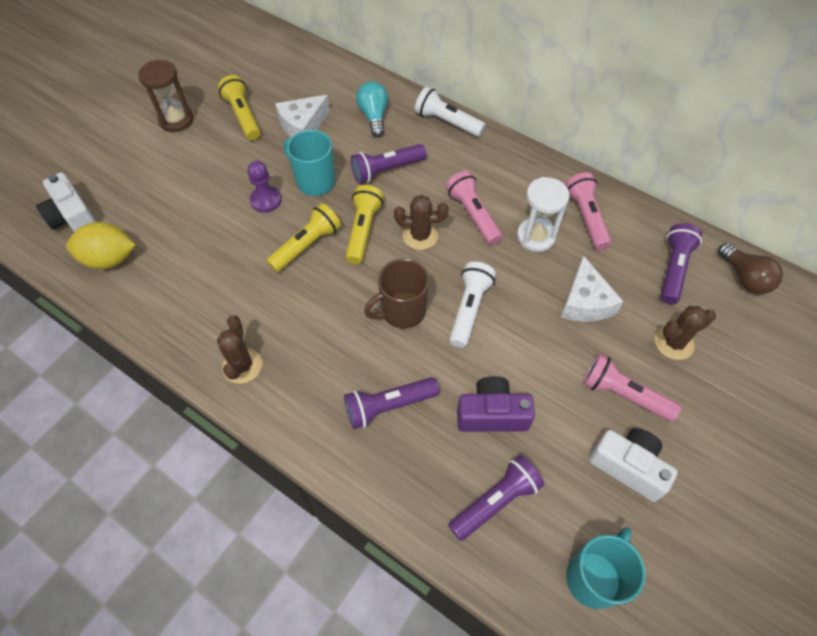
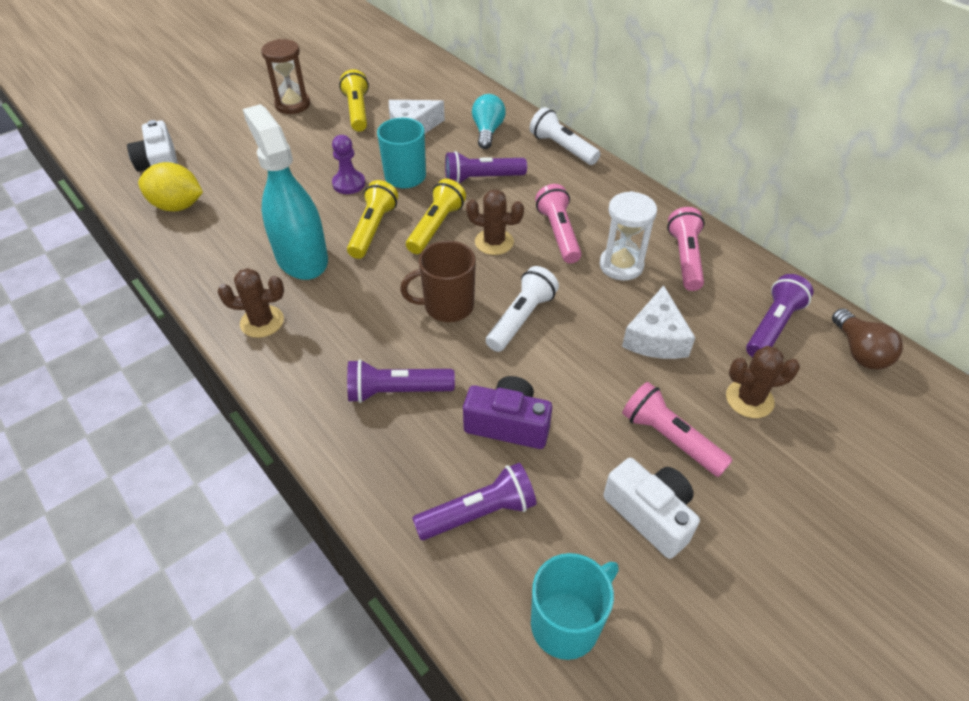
camera: 15 degrees right, 10 degrees down
brown cactus [217,315,262,384] -> brown cactus turned 75 degrees clockwise [218,268,284,338]
yellow flashlight [266,203,341,272] -> yellow flashlight turned 45 degrees counterclockwise [347,180,398,259]
none -> turquoise spray bottle [243,104,328,280]

